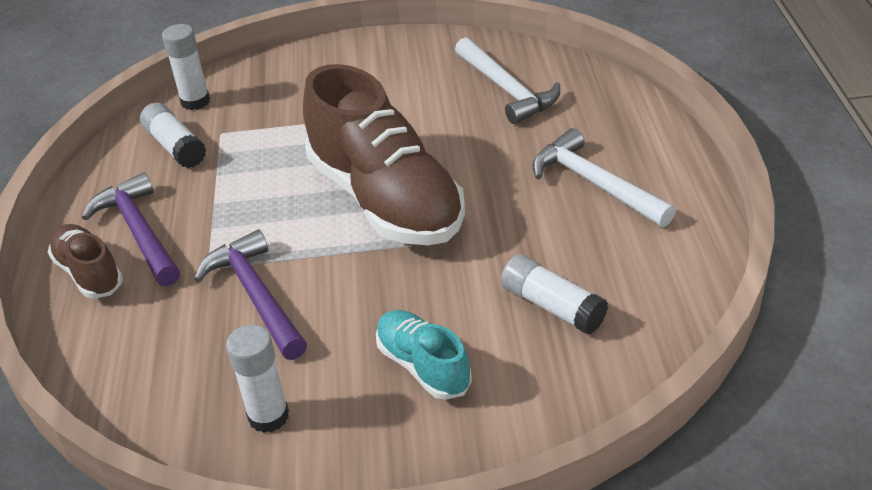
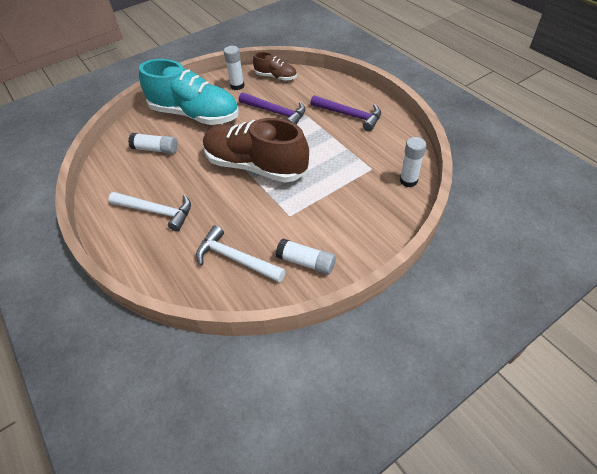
camera: 150 degrees right, 10 degrees up
brown shoe [48,224,123,299] -> brown shoe moved to [253,52,297,81]
white glue stick [140,103,206,168] -> white glue stick moved to [276,239,336,275]
turquoise shoe [376,310,472,400] -> turquoise shoe [139,59,239,125], size x2.06

